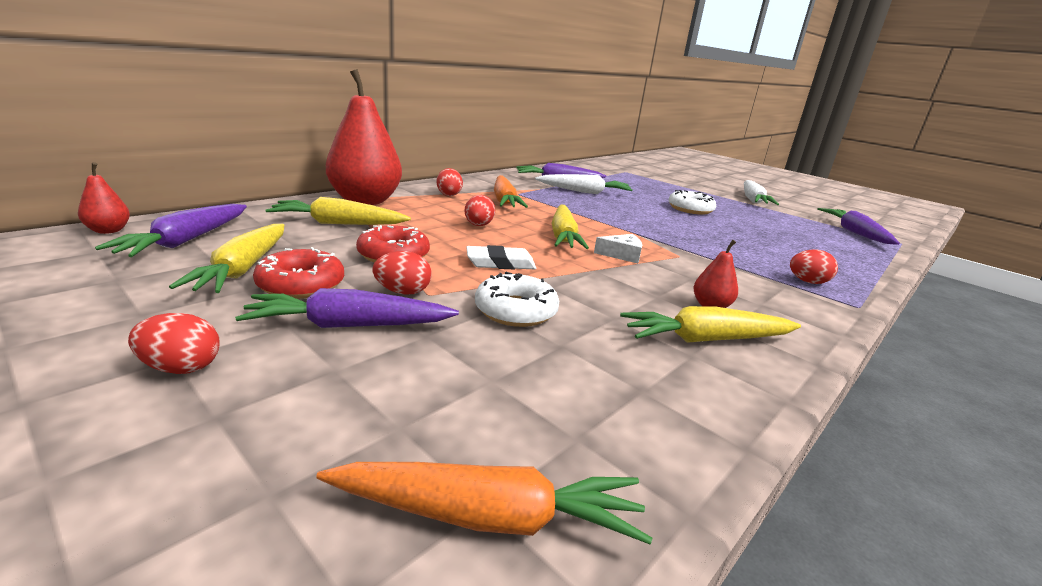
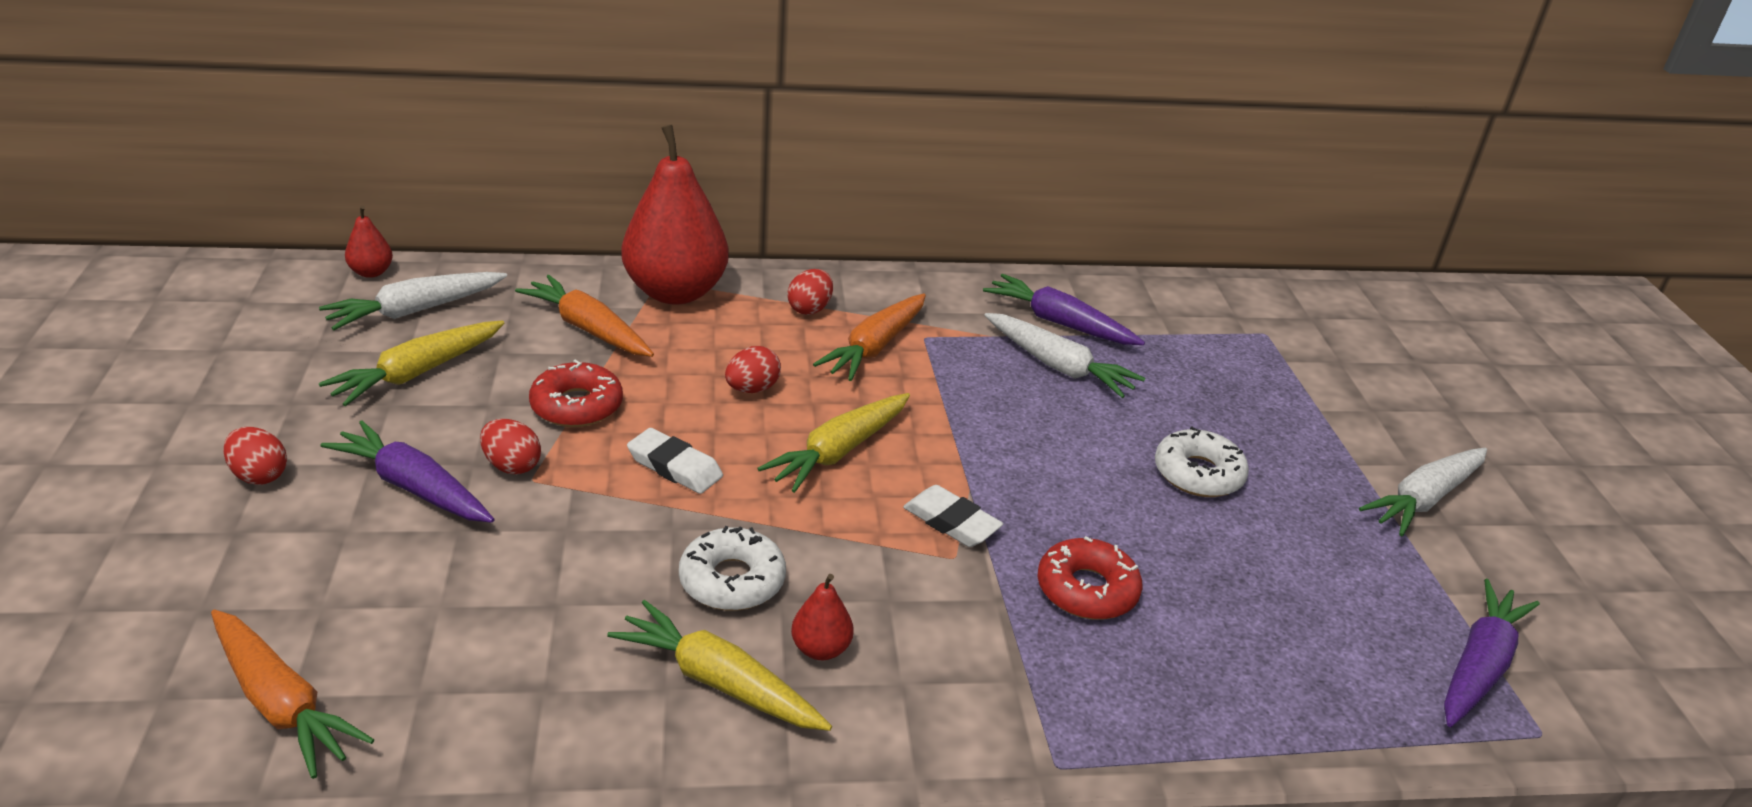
camera: 40 degrees right, 10 degrees up
purple carrot [95,204,247,257] -> white carrot [319,272,507,330]
red donut [253,247,344,299] -> red donut moved to [1037,536,1142,620]
yellow carrot [265,197,411,225] -> orange carrot [515,275,654,357]
white donut [475,272,559,327] -> white donut moved to [679,526,786,611]
white cheese [594,234,642,263] -> none
red egg [790,250,838,284] -> none
none -> white eraser [903,485,1003,547]

